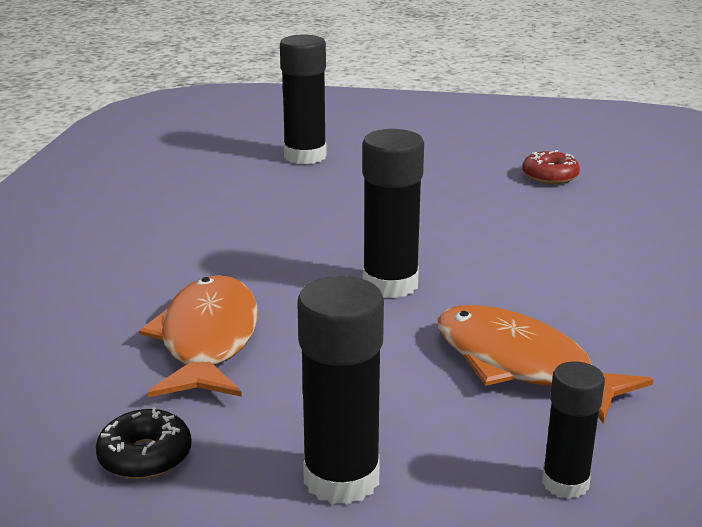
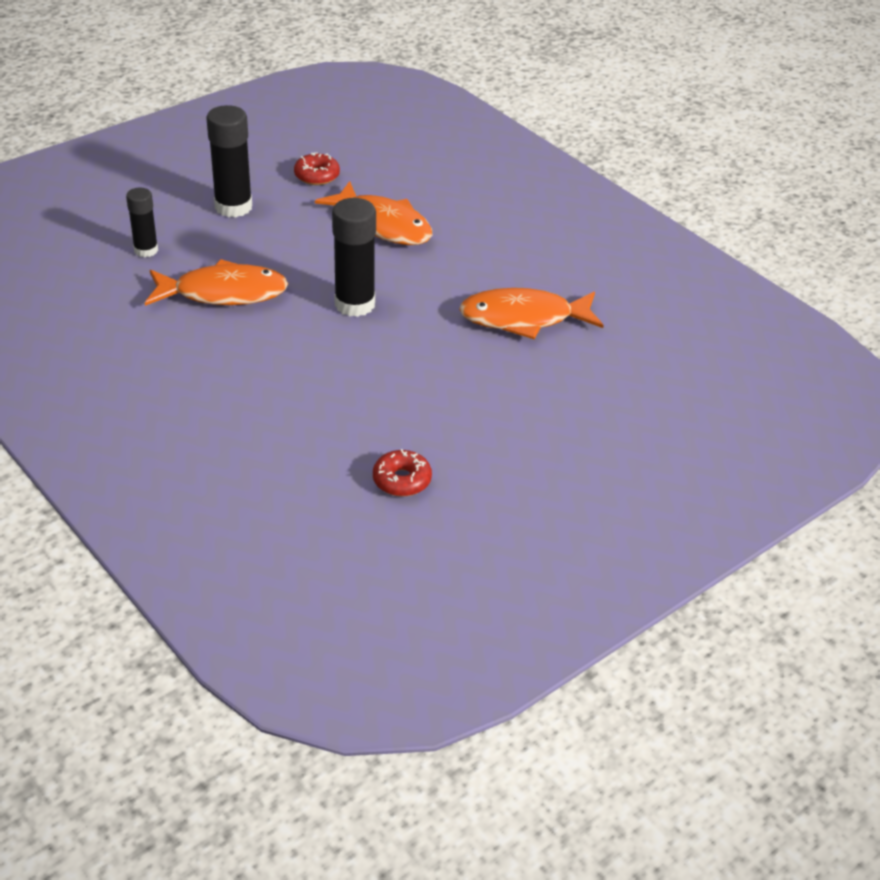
camera: 130 degrees right, 15 degrees up
black donut [96,407,192,479] -> red donut [294,153,340,185]
black glue stick [280,34,327,164] -> none
none -> orange fish [459,288,603,339]

